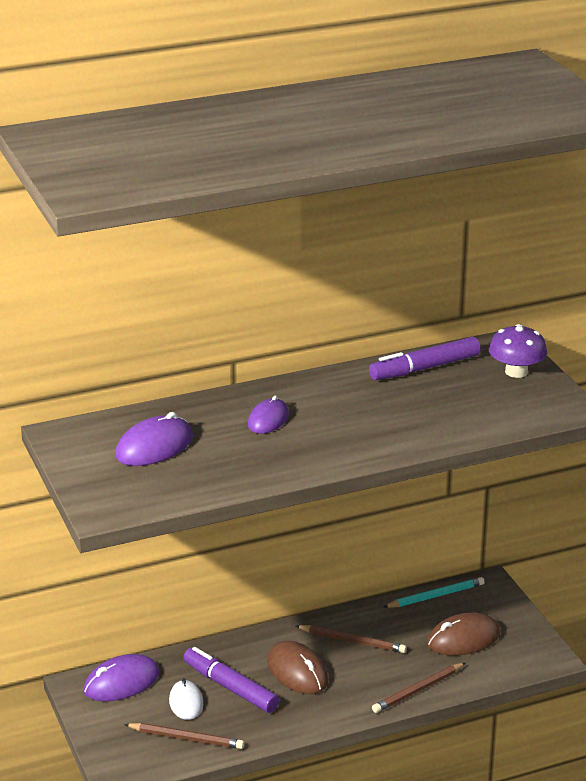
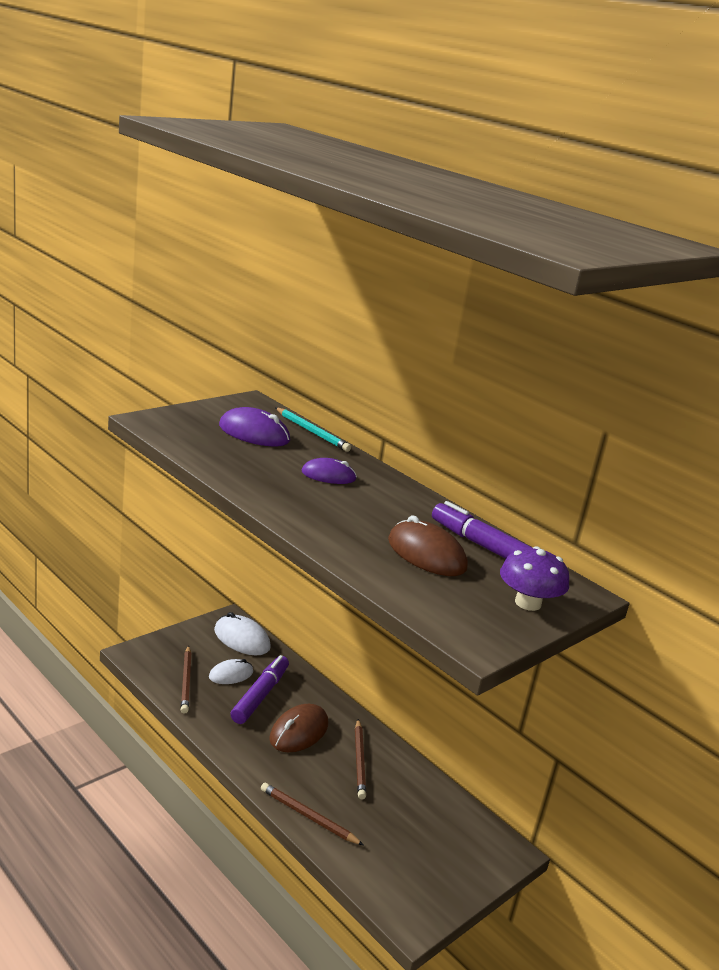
camera: 65 degrees right, 5 degrees down
purple mouse [83,654,160,701] -> white mouse [214,612,271,656]
turquoise pencil [384,577,485,608] -> turquoise pencil moved to [275,407,351,452]
brown mouse [427,612,500,656] -> brown mouse moved to [388,515,468,576]

